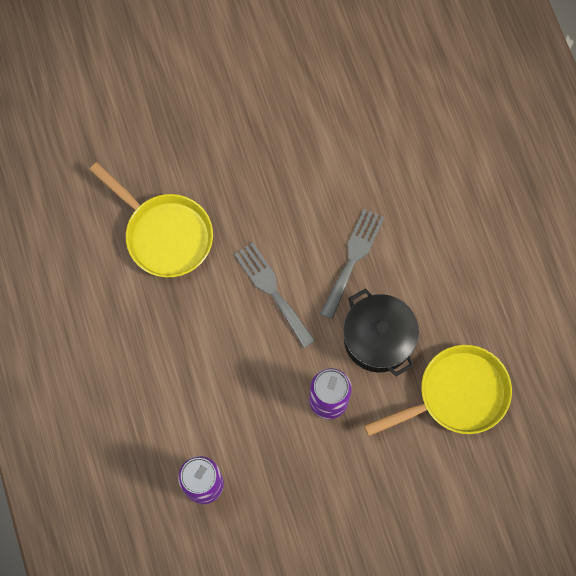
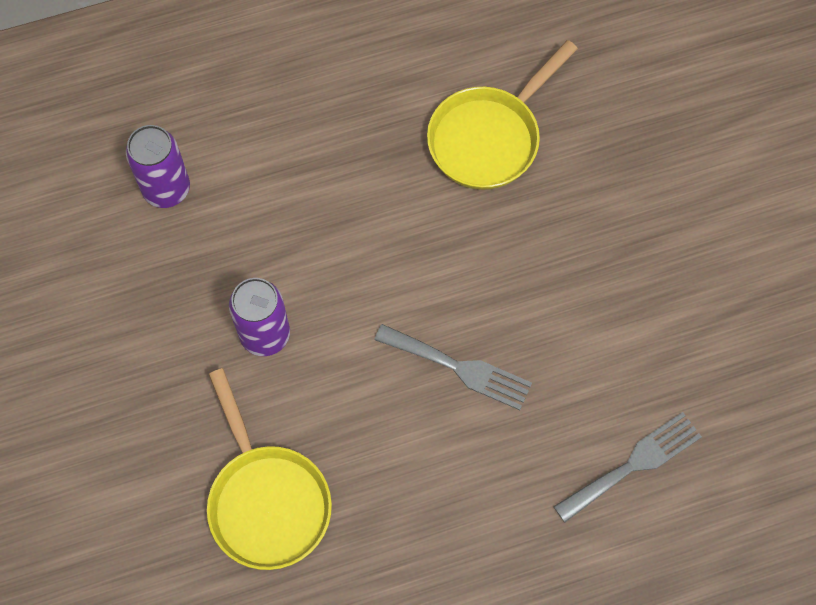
camera: 90 degrees right, 5 degrees down
grey fork [234,242,315,348] -> grey fork moved to [553,412,702,522]
black pot [343,288,419,376] -> none

